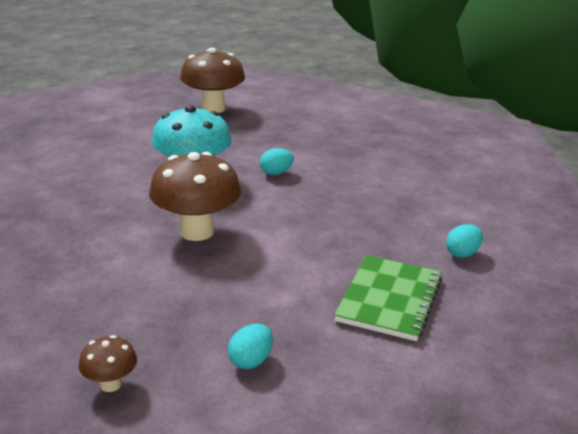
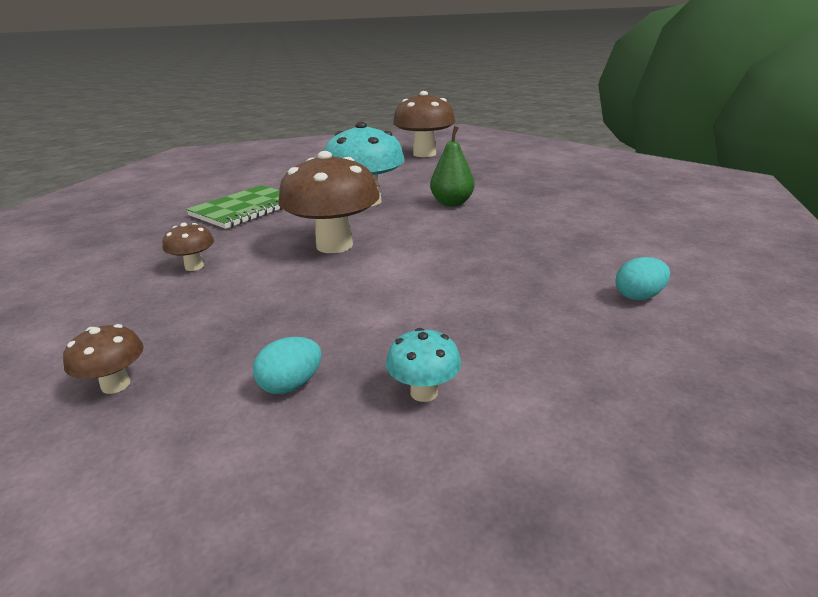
camera: 20 degrees right, 0 degrees up
turquoise egg [260,148,294,175] -> green pear [430,126,475,206]
green notebook [334,255,442,341] -> green notebook moved to [186,185,281,229]
none -> brown mushroom [162,223,214,271]
none -> turquoise mushroom [386,328,461,402]

